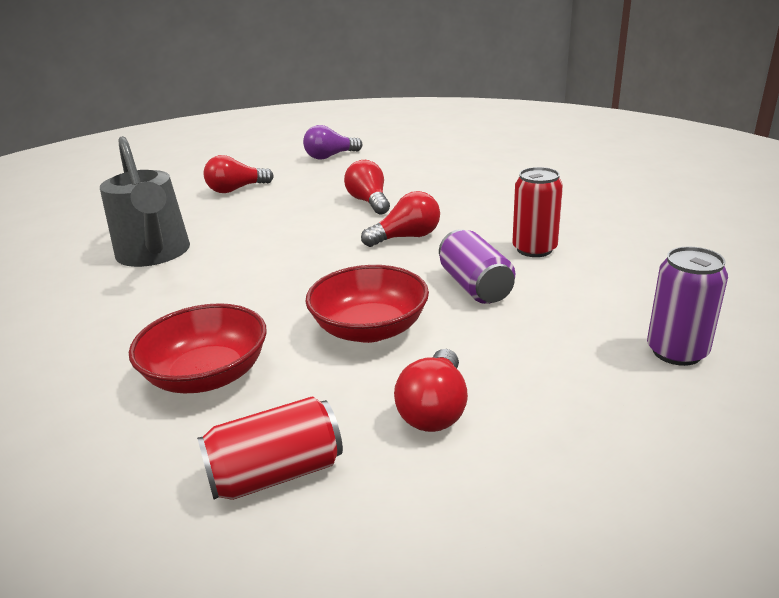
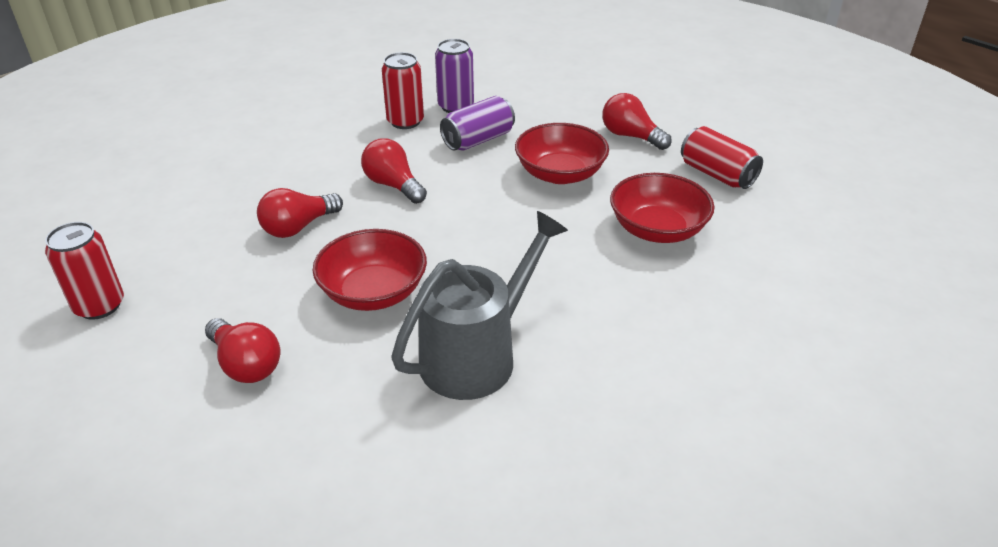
camera: 110 degrees left, 10 degrees up
purple light bulb [303,125,362,160] -> red can [45,222,124,320]
red light bulb [394,349,468,432] -> red light bulb turned 135 degrees counterclockwise [602,93,672,150]
purple can [647,247,728,366] -> purple can moved to [435,39,474,113]
none -> red bowl [312,229,427,311]

